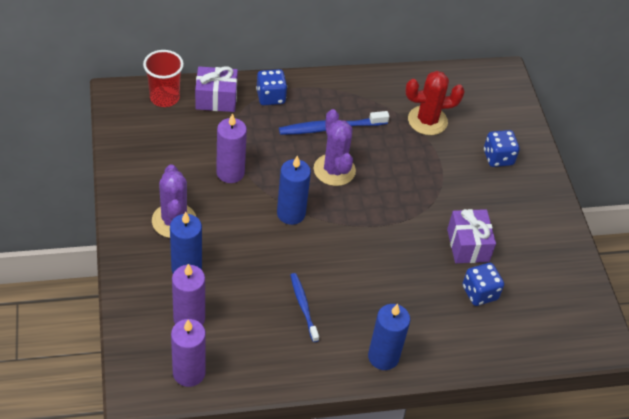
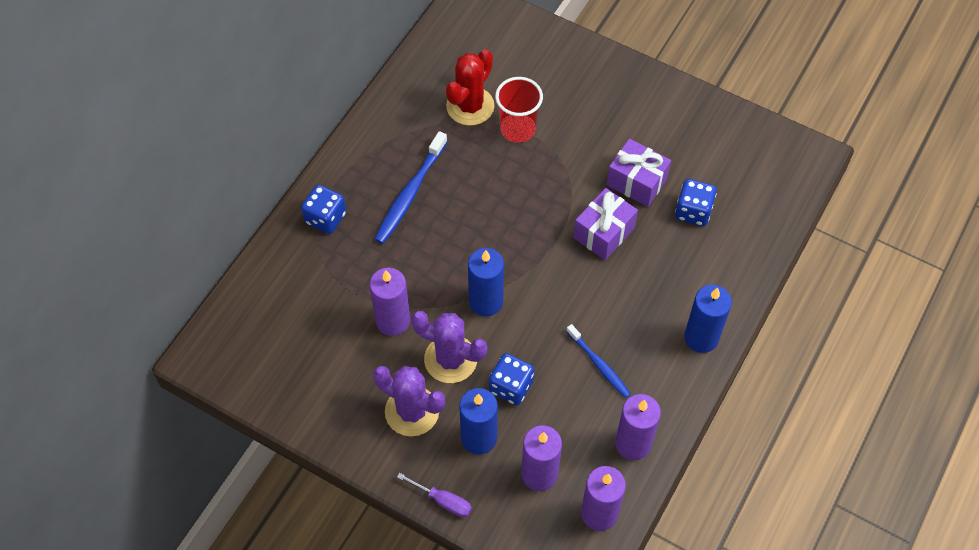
camera: 45 degrees left, 10 degrees up
red cup [143,50,184,107] -> red cup moved to [495,77,543,143]
purple gift [195,66,238,112] -> purple gift moved to [573,188,638,260]
blue toothbrush [290,273,319,342] -> blue toothbrush turned 150 degrees counterclockwise [566,324,631,398]
purple cactus [314,109,356,186] -> purple cactus moved to [411,311,487,383]
blue dice [484,130,520,167] -> blue dice moved to [489,353,534,405]
none -> purple screwdriver [397,473,472,517]
none -> purple candle [615,394,661,460]

